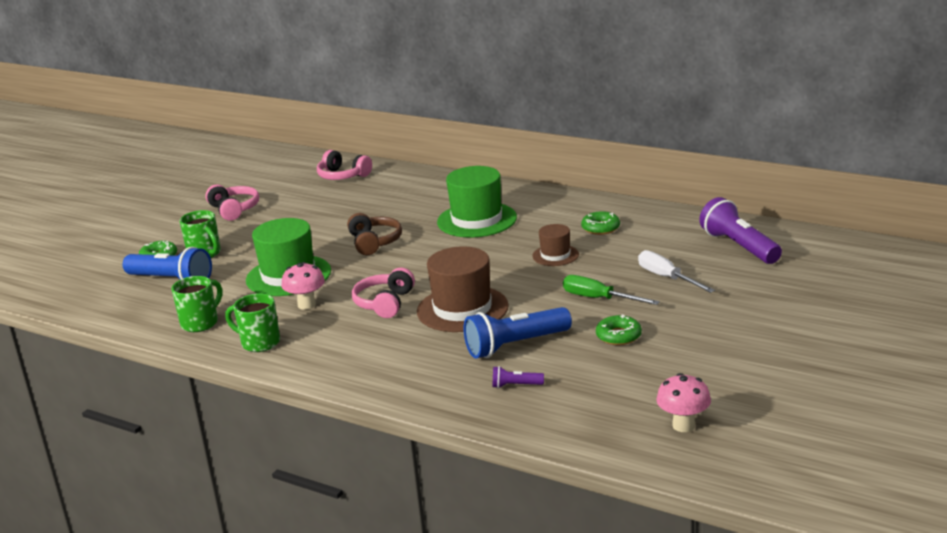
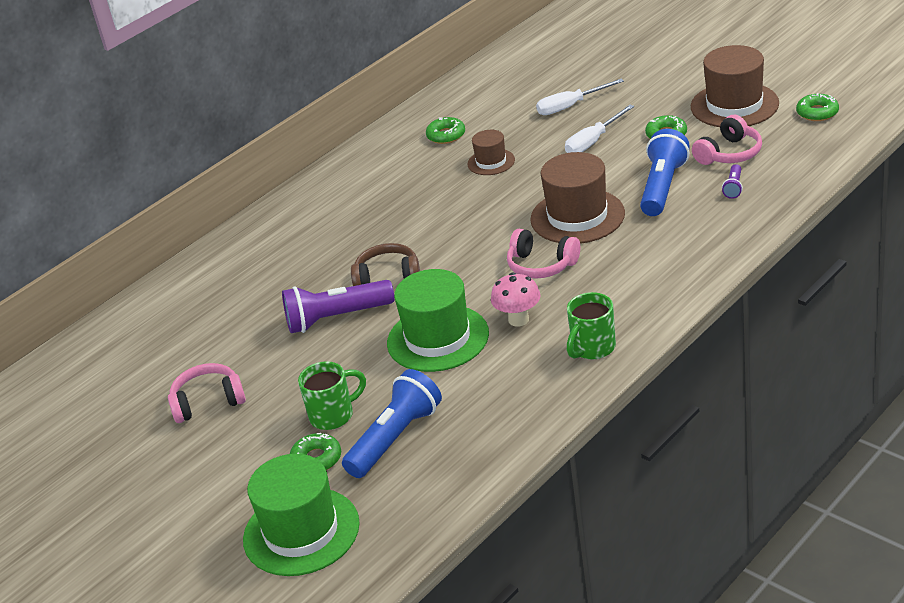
camera: 75 degrees left, 10 degrees up
green mug [172,276,222,332] -> none
pink headphones [317,150,372,180] -> pink headphones moved to [692,115,762,165]
green hat [437,166,517,238] -> green hat moved to [243,454,360,576]
blue flashlight [463,307,572,359] -> blue flashlight turned 150 degrees counterclockwise [640,129,690,216]
green screwdriver [563,275,660,305] -> white screwdriver [565,105,634,153]
pink mushroom [656,373,711,432] -> green donut [796,93,839,121]
purple flashlight [699,197,782,264] -> purple flashlight moved to [282,280,395,333]
none -> brown hat [691,45,779,127]

